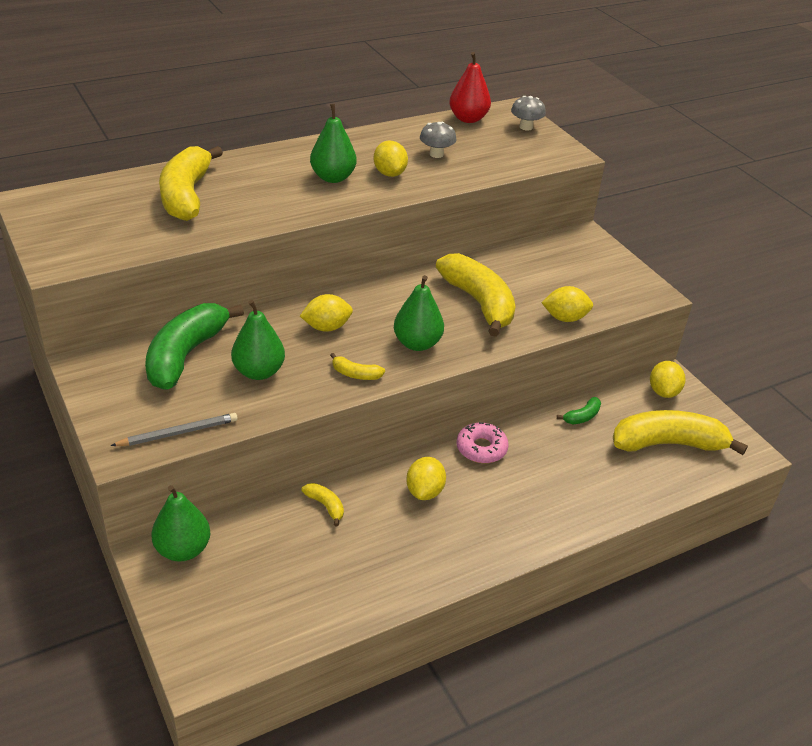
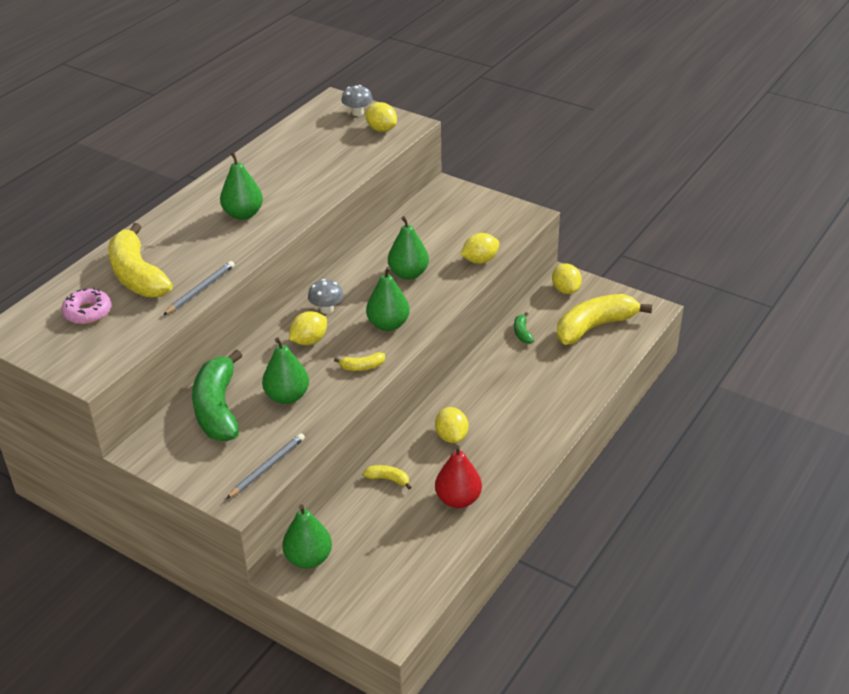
camera: 25 degrees left, 0 degrees up
yellow lemon [374,141,408,177] -> yellow lemon moved to [365,102,397,132]
grey mushroom [420,122,456,158] -> grey mushroom moved to [308,279,344,314]
yellow banana [436,253,516,337] -> green pear [388,216,429,280]
red pear [449,52,491,123] -> red pear moved to [435,445,482,508]
pink donut [456,422,509,463] -> pink donut moved to [61,288,111,324]
green banana [557,397,601,424] -> green banana turned 150 degrees clockwise [514,312,534,344]
none -> grey pencil [163,261,235,315]

